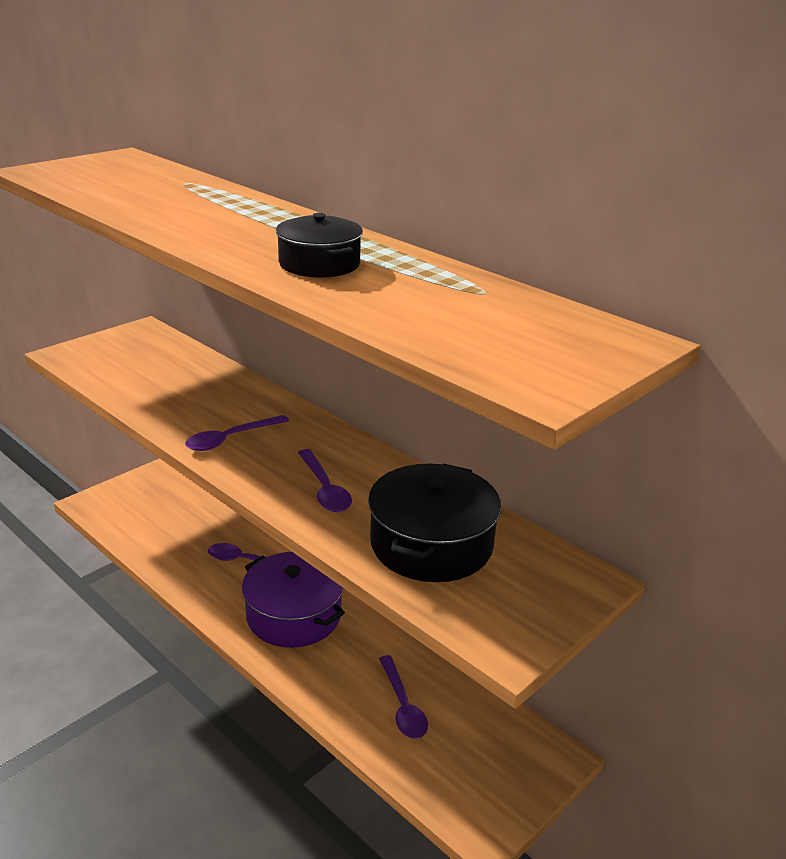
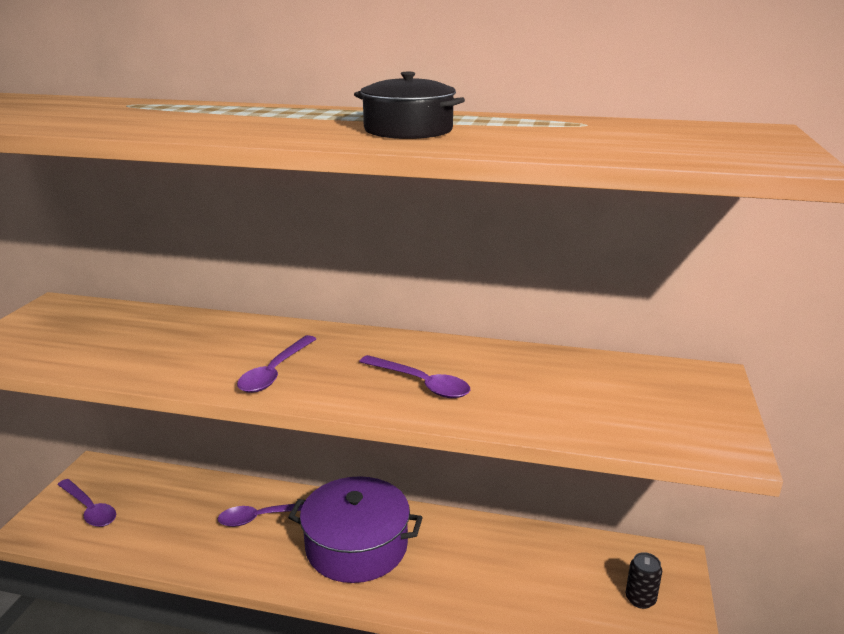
camera: 30 degrees left, 5 degrees down
black pot [368,464,501,582] -> none
purple spoon [379,655,428,739] -> purple spoon moved to [57,479,116,527]
none -> black can [626,552,662,609]

